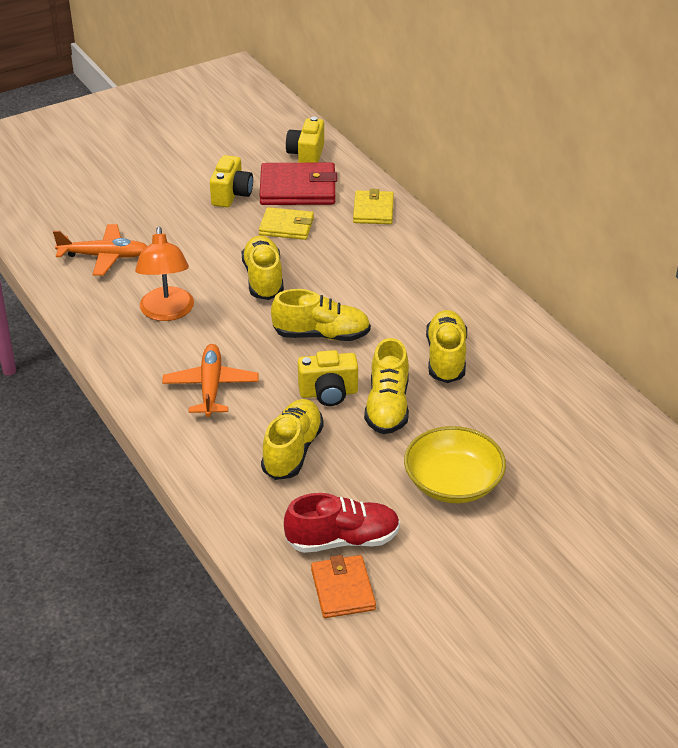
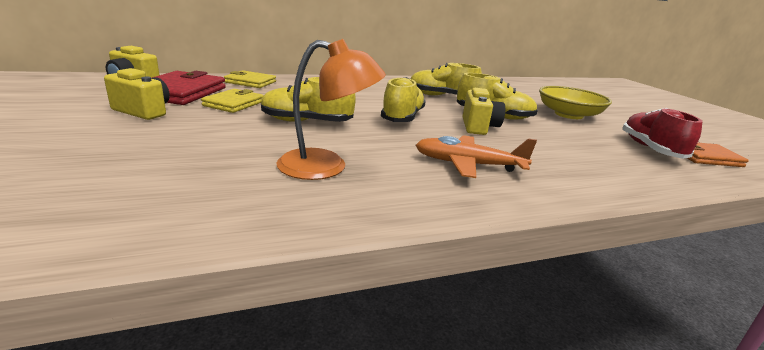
camera: 80 degrees left, 15 degrees down
orange plane [53,224,147,276] -> none
yellow shoe [261,399,324,480] -> none

